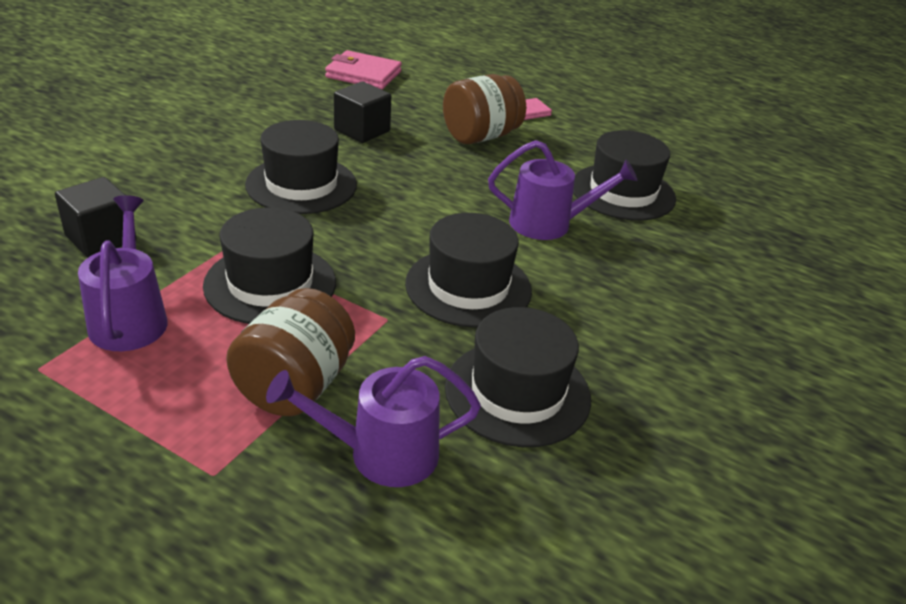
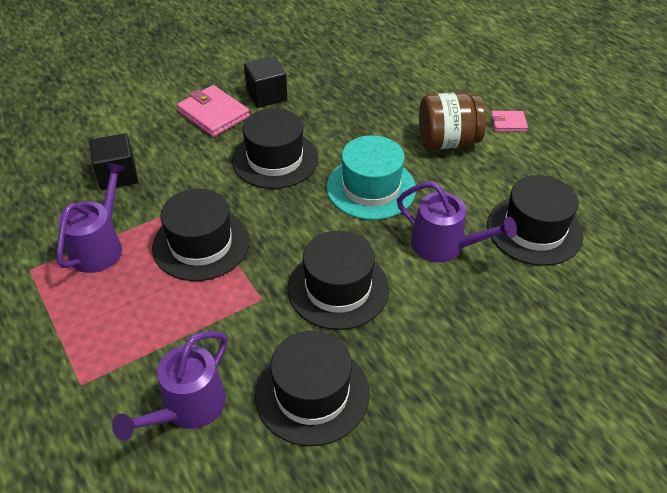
camera: 30 degrees right, 10 degrees up
brown jar [226,288,355,416] -> none
purple watering can [266,356,481,487] -> purple watering can turned 75 degrees counterclockwise [112,331,228,441]
pink wallet [325,50,402,90] -> pink wallet moved to [177,85,250,137]
black cube [334,81,391,143] -> black cube moved to [244,57,287,108]
none -> turquoise hat [326,135,416,220]

